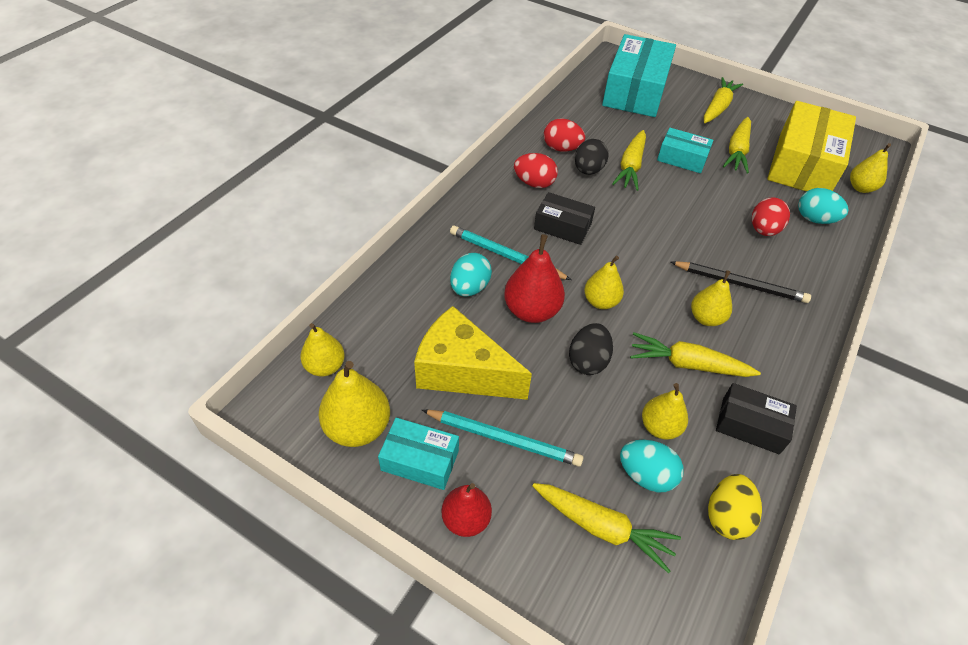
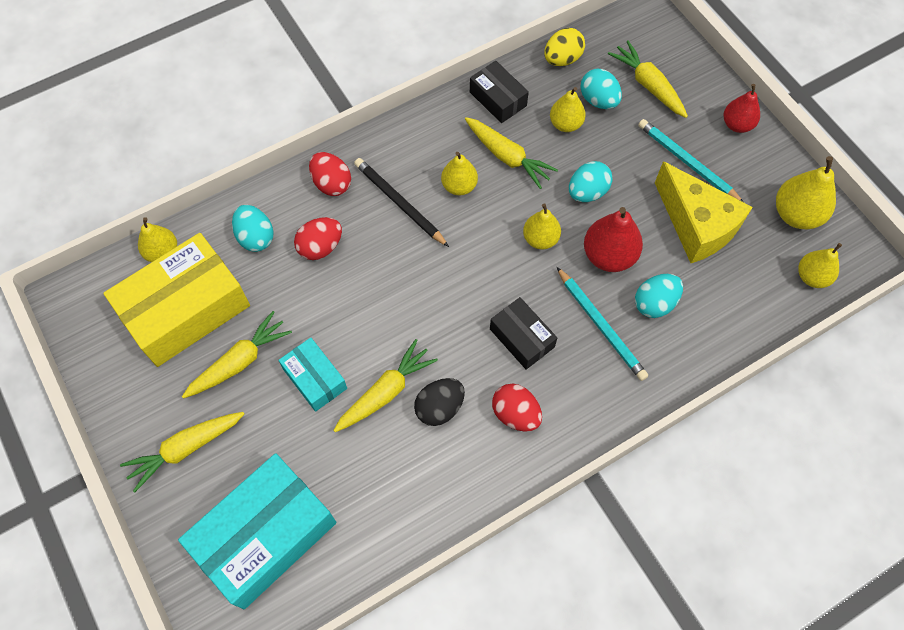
camera: 150 degrees left, 15 degrees up
turquoise box [378,418,459,490] -> none
red egg [544,118,585,152] -> red egg moved to [309,152,351,196]
black egg [569,323,613,375] -> turquoise egg [569,161,613,202]

